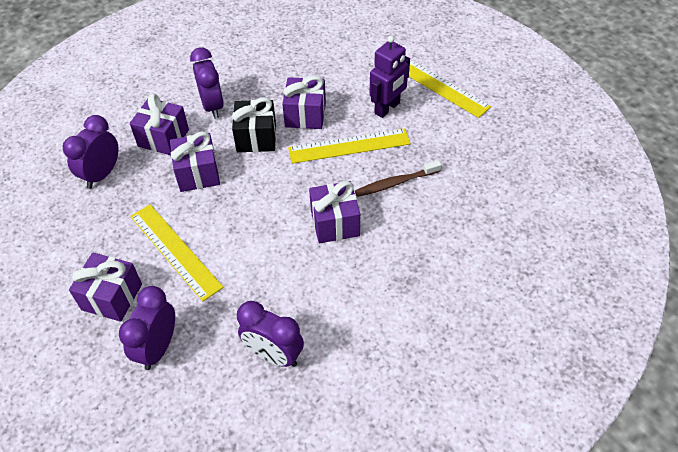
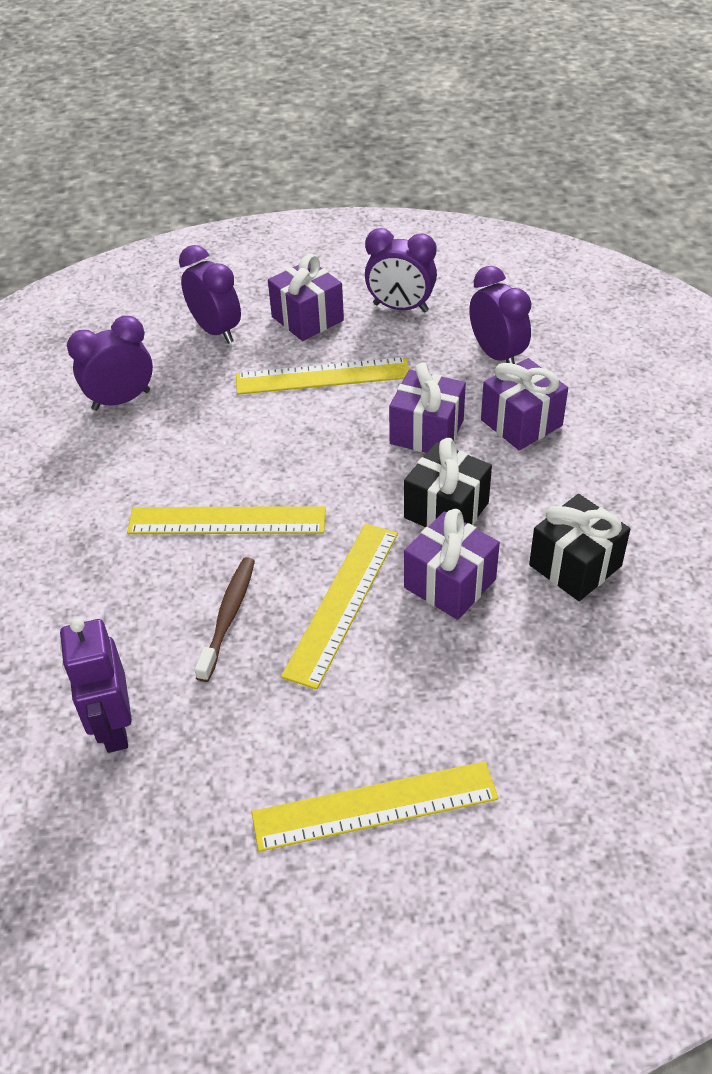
camera: 125 degrees right, 5 degrees down
purple clock [190,47,224,119] -> purple clock moved to [365,228,437,312]
purple gift [309,181,360,243] -> yellow ruler [127,506,326,534]
purple robot [369,36,410,118] -> purple robot moved to [60,618,132,753]
none -> black gift [529,494,630,601]

